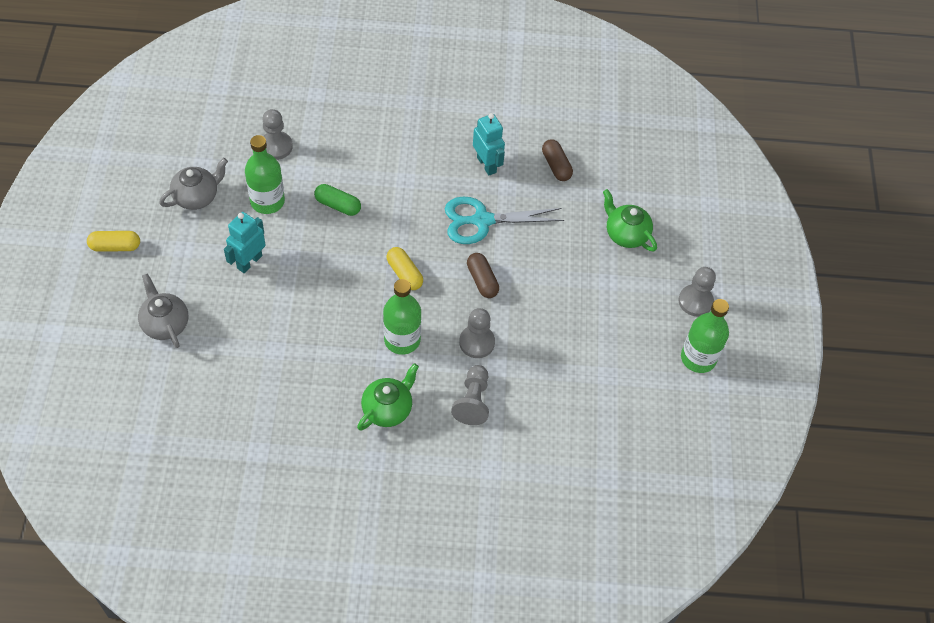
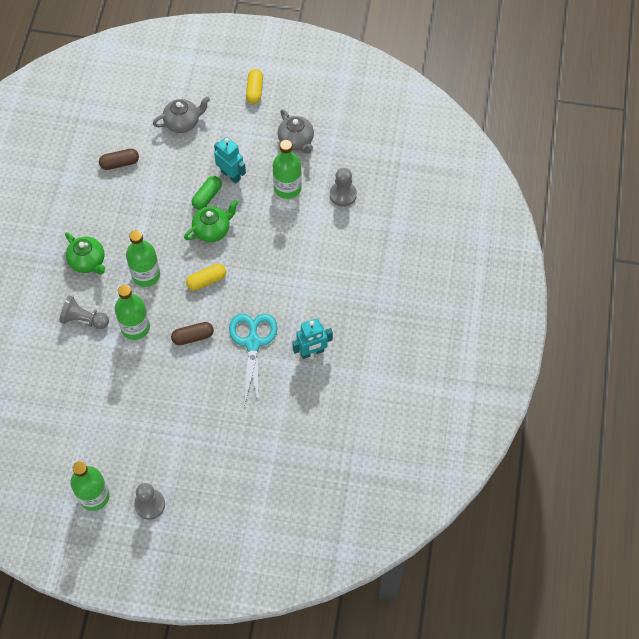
camera: 100 degrees right, 5 degrees up
green capsule [314,184,361,216] -> green capsule moved to [192,176,222,210]
grey pawn [459,308,495,358] -> green bottle [115,285,150,340]
brown capsule [542,139,573,181] -> brown capsule moved to [99,149,139,170]
green teapot [603,189,657,251] -> green teapot moved to [184,199,239,242]

